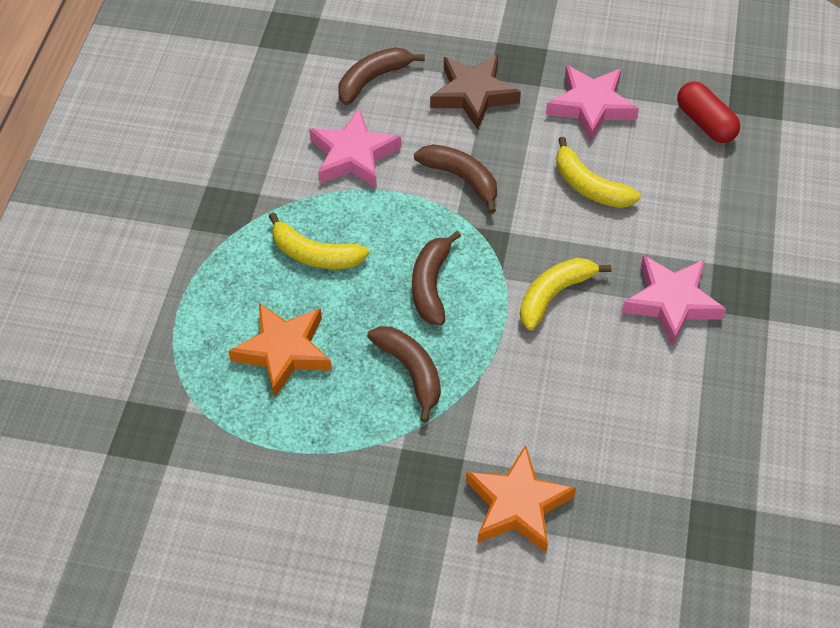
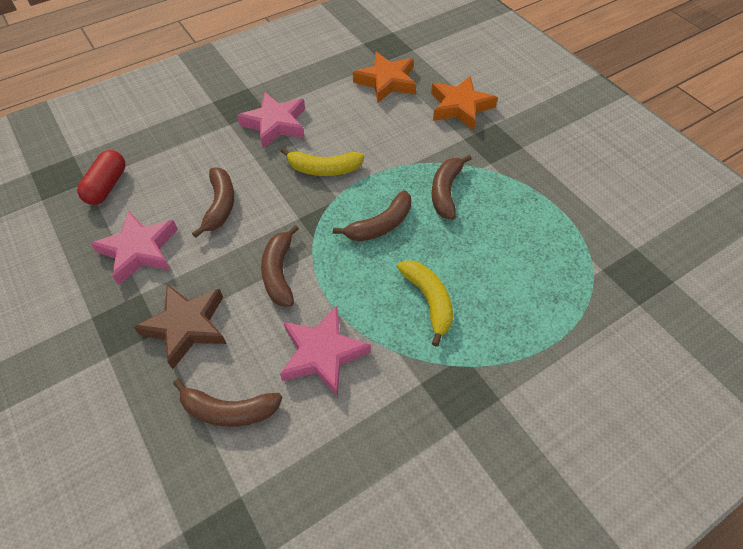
camera: 135 degrees left, 0 degrees up
orange star [228,303,332,397] -> orange star moved to [353,52,416,103]
yellow banana [556,137,641,208] -> brown banana [192,167,234,238]

